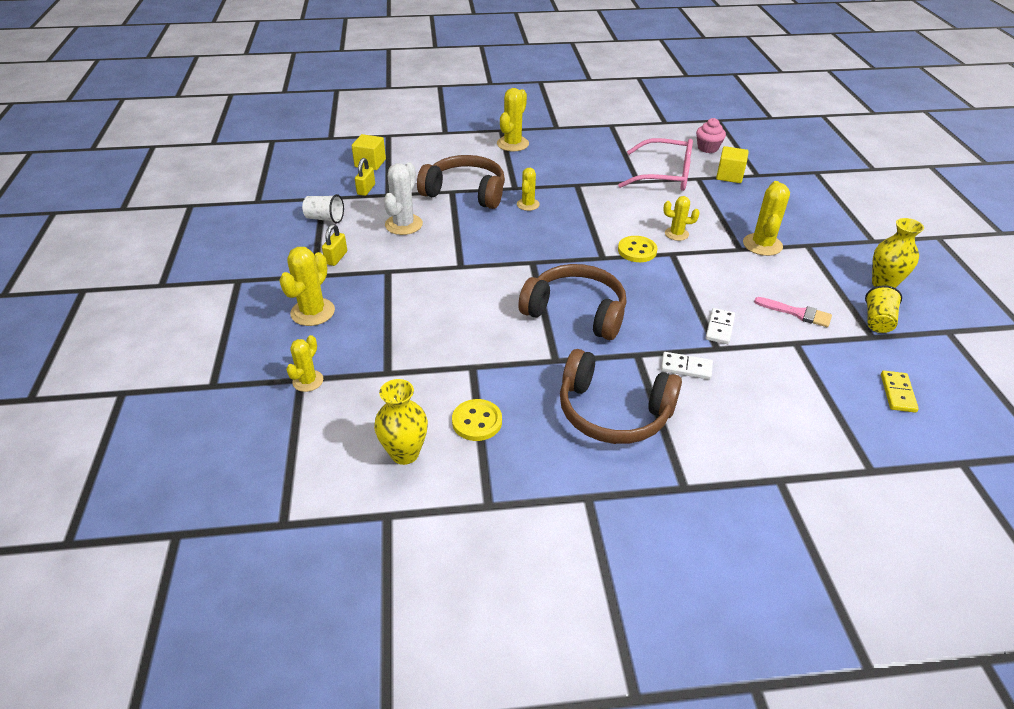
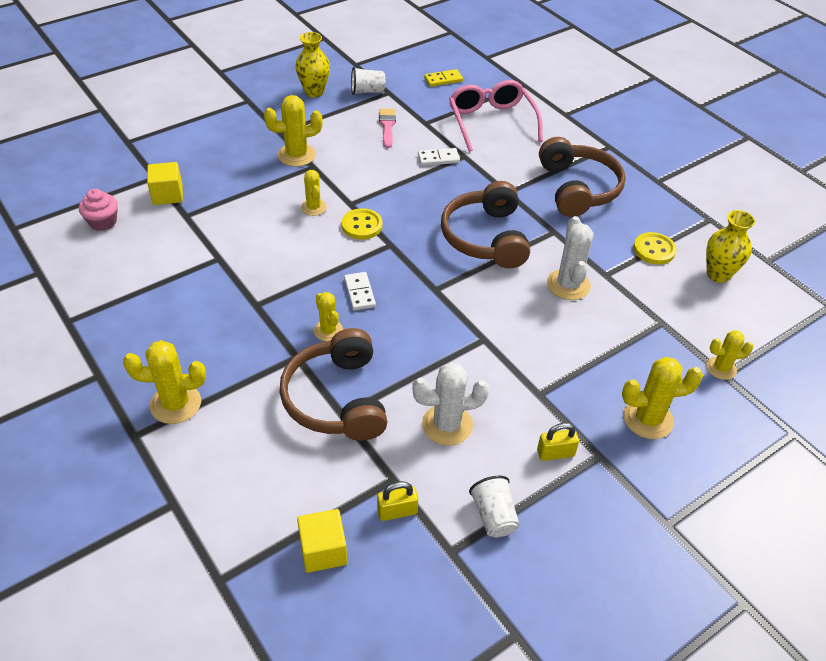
camera: 120 degrees left, 5 degrees up
yellow cactus [517,168,540,211] -> yellow cactus turned 75 degrees clockwise [314,292,343,341]
pink glasses [618,138,693,191] -> pink glasses moved to [449,80,543,152]
white domino [661,352,713,380] -> white domino moved to [344,272,376,311]
yellow cup [865,285,902,333] -> white cup [351,67,385,95]
none -> white cactus [547,216,593,300]

